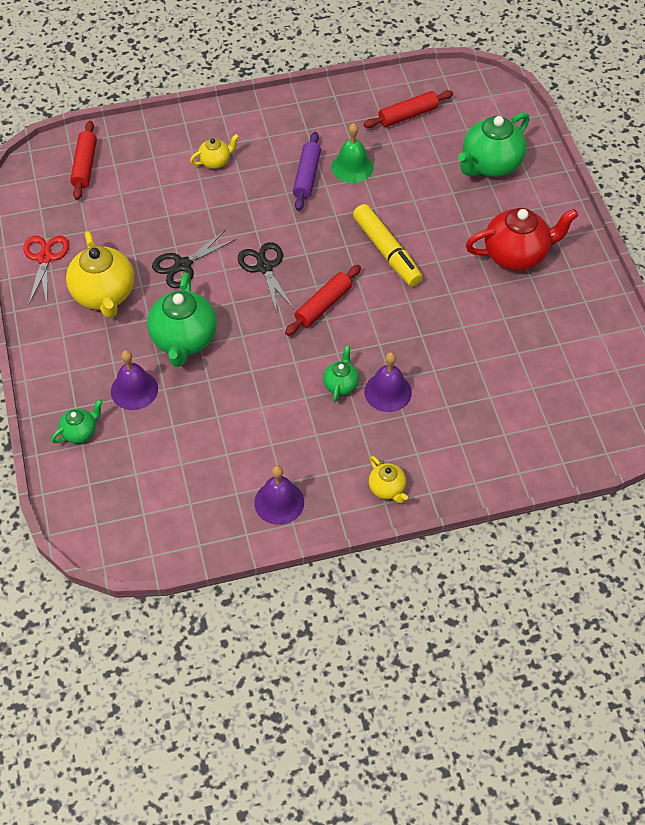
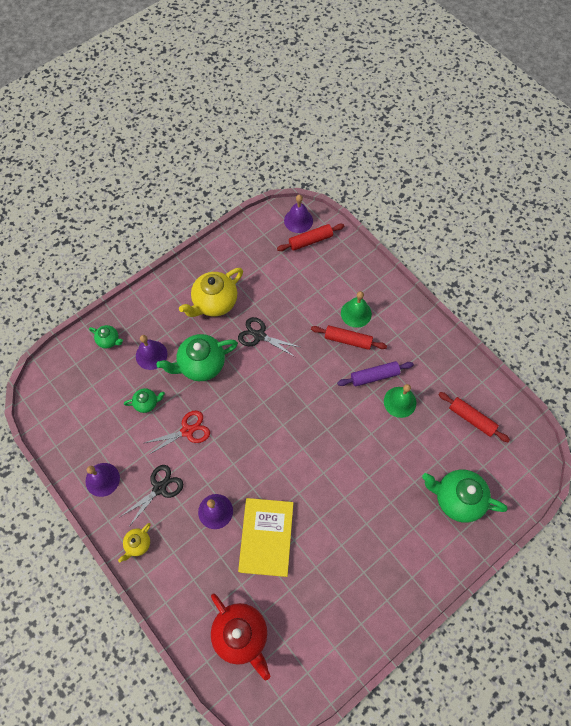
camera: 65 degrees right, 10 degrees up
red scissors [23,236,69,304] -> red scissors moved to [145,410,210,455]
yellow teapot [190,134,239,169] -> green bell [341,291,372,328]
black scissors [238,242,294,313] -> black scissors moved to [120,465,183,525]
red rolling pin [285,265,361,336] -> red rolling pin moved to [311,325,387,350]
green teapot [323,345,359,402] -> green teapot moved to [124,388,165,413]
yellow marker [353,204,423,287] -> none
red teapot [466,208,578,271] -> red teapot moved to [211,593,270,680]
none -> yellow book [238,498,294,577]
none -> purple bell [284,195,313,233]

